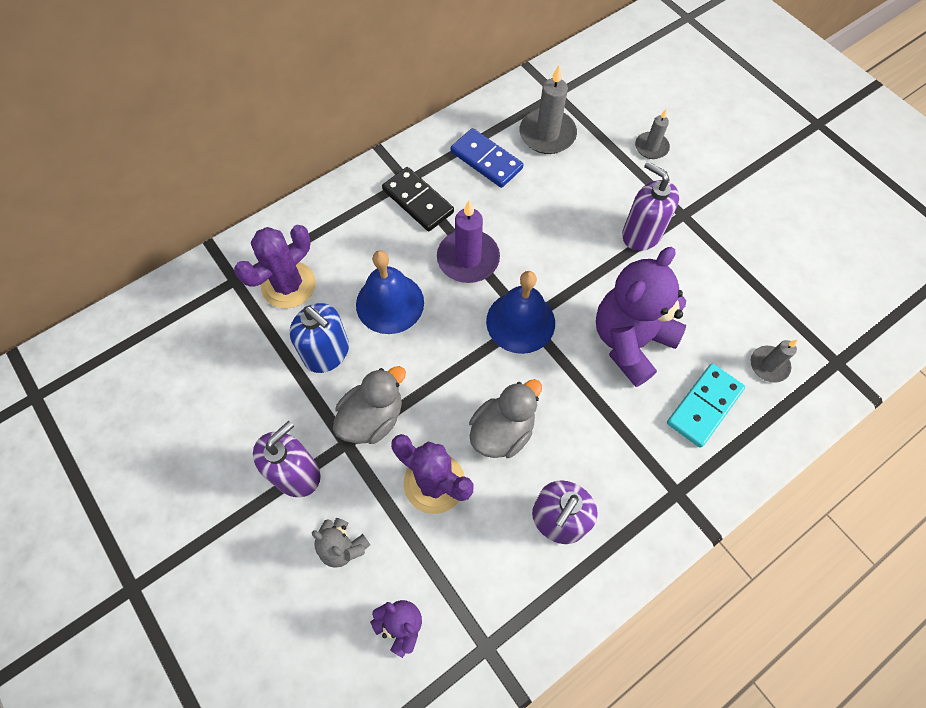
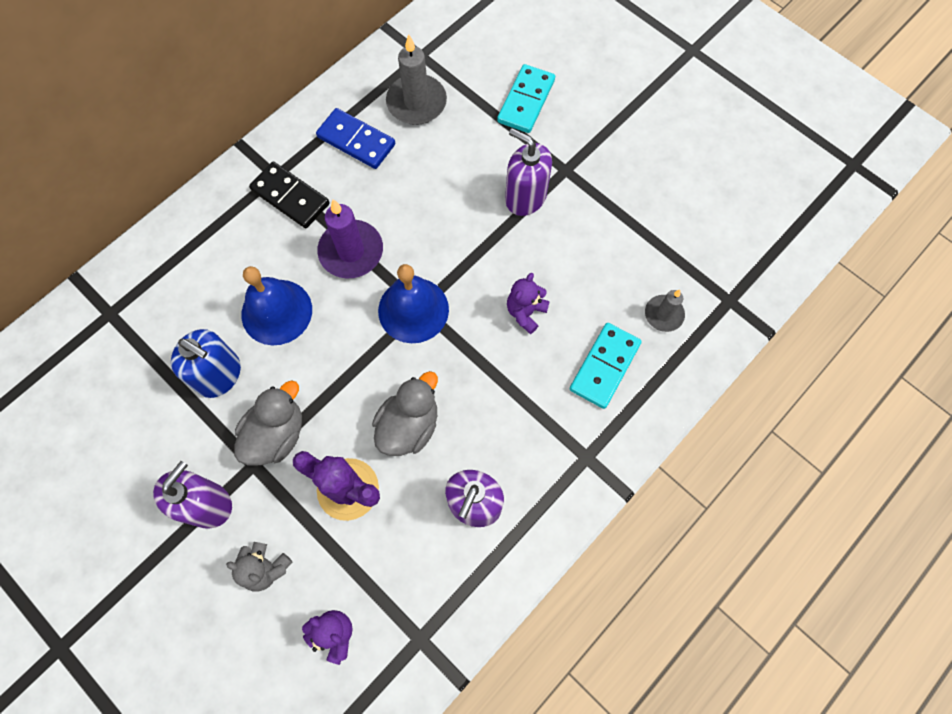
camera: 10 degrees left, 5 degrees up
purple cactus [234,225,316,309] -> none
purple teddy bear [596,247,686,387] -> purple teddy bear [507,273,550,334], size x0.47
grey candle [635,109,670,159] -> turquoise domino [497,64,555,133]

